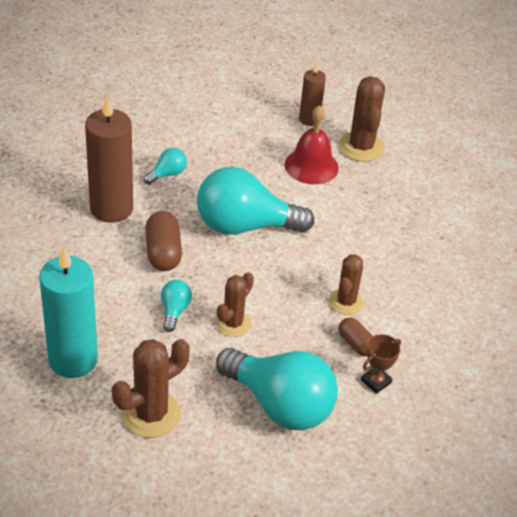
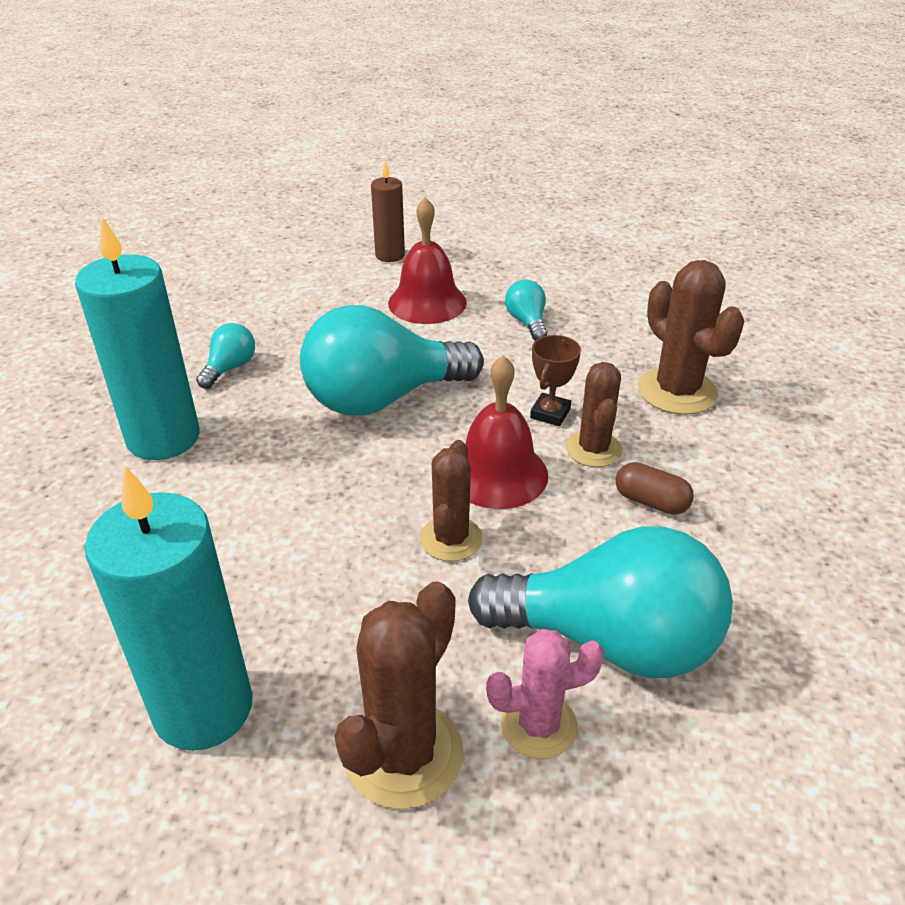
camera: 20 degrees left, 5 degrees down
brown candle [85,96,133,223] -> turquoise candle [75,217,200,460]
brown capsule [145,211,182,271] -> none
turquoise light bulb [161,280,192,332] -> turquoise light bulb moved to [505,279,547,341]
brown cactus [339,76,385,162] -> brown cactus moved to [638,260,744,415]
brown trophy [361,334,401,394] -> brown trophy moved to [530,335,581,426]
none -> red bell [465,355,548,509]
none -> pink cactus [486,629,604,759]

